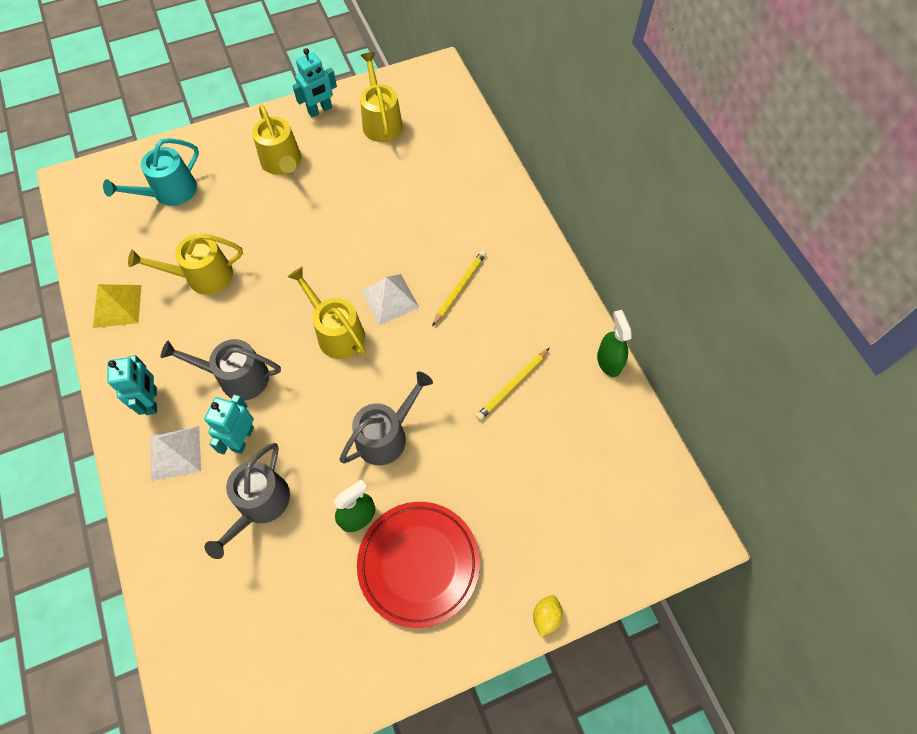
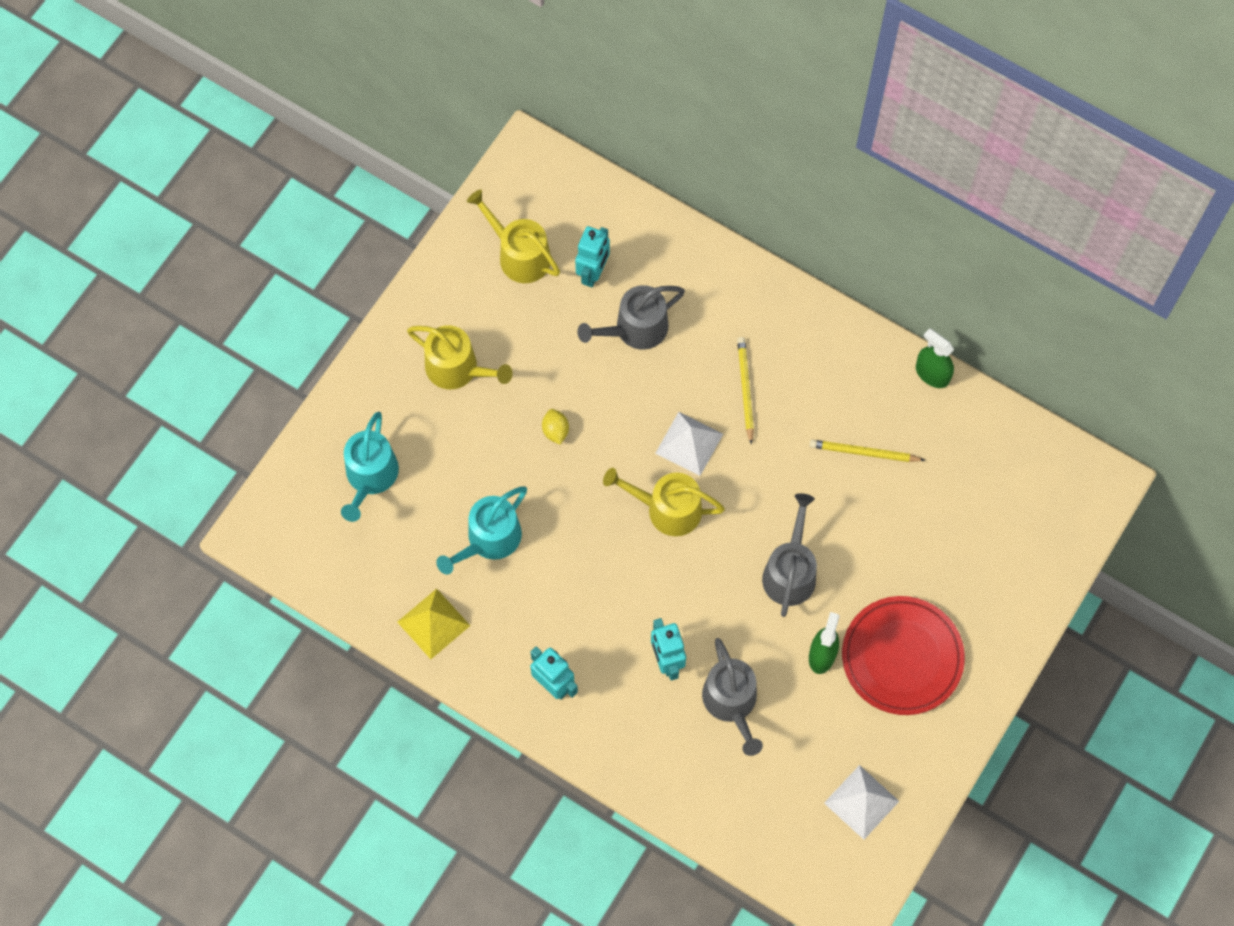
camera: 35 degrees left, 5 degrees up
yellow watering can [128,233,243,294] -> turquoise watering can [436,487,527,575]
white pyramid [150,426,201,481] -> white pyramid moved to [824,765,899,840]
grey watering can [161,339,281,401] -> grey watering can moved to [577,285,685,350]
turquoise robot [293,48,337,117] -> turquoise robot moved to [575,226,610,288]
yellow pencil [476,348,550,421] -> yellow pencil turned 90 degrees clockwise [809,440,925,462]
yellow lemon [533,595,563,637] -> yellow lemon moved to [542,409,569,445]

